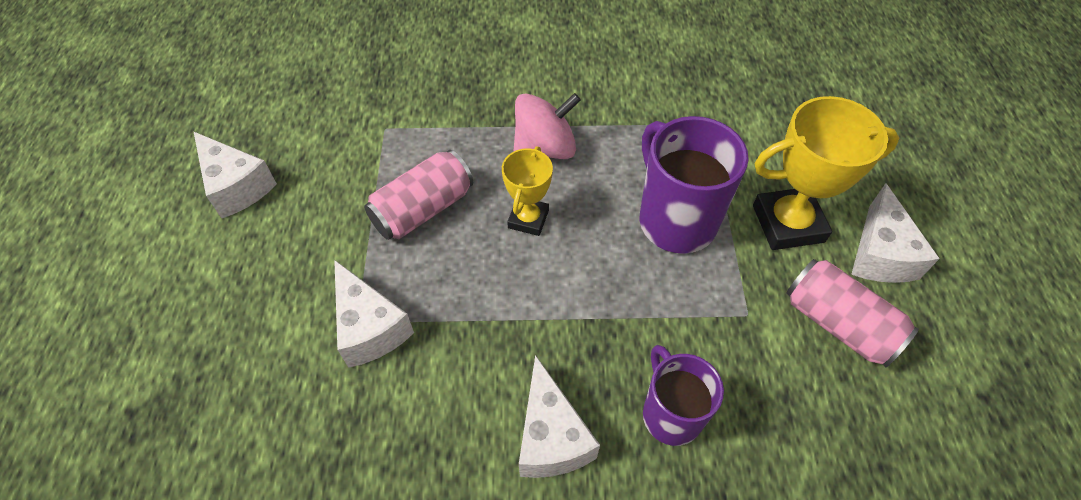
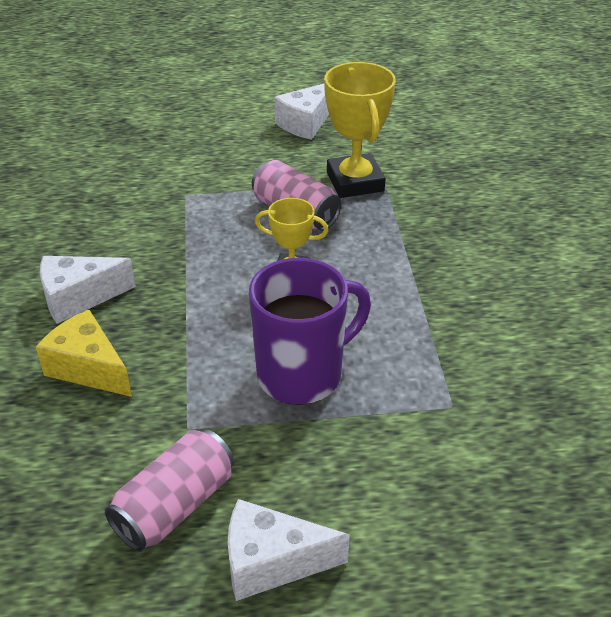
camera: 85 degrees right, 15 degrees down
white cheese [334,260,414,368] -> none
pink spinning top [513,93,581,159] -> none
purple mug [643,345,724,446] -> yellow cheese [36,310,132,397]
yellow trophy [753,96,899,250] -> yellow trophy moved to [324,62,396,198]

